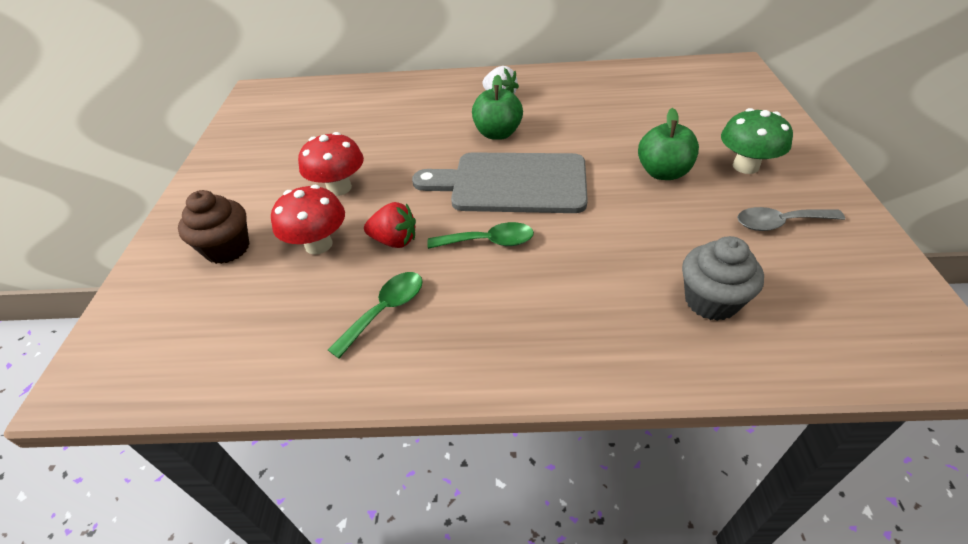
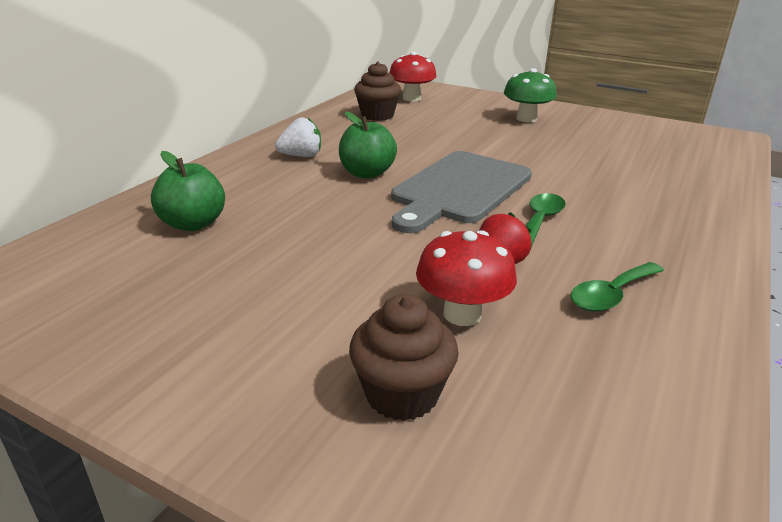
camera: 65 degrees left, 15 degrees down
red mushroom [298,132,364,196] -> red mushroom moved to [389,51,437,101]
green spoon [328,272,423,359] -> green spoon turned 105 degrees counterclockwise [570,262,664,312]
green apple [638,108,699,180] -> green apple moved to [151,151,225,231]
grey cupcake [682,236,764,321] -> none
grey spoon [737,207,845,231] -> none
none -> brown cupcake [354,61,401,121]

